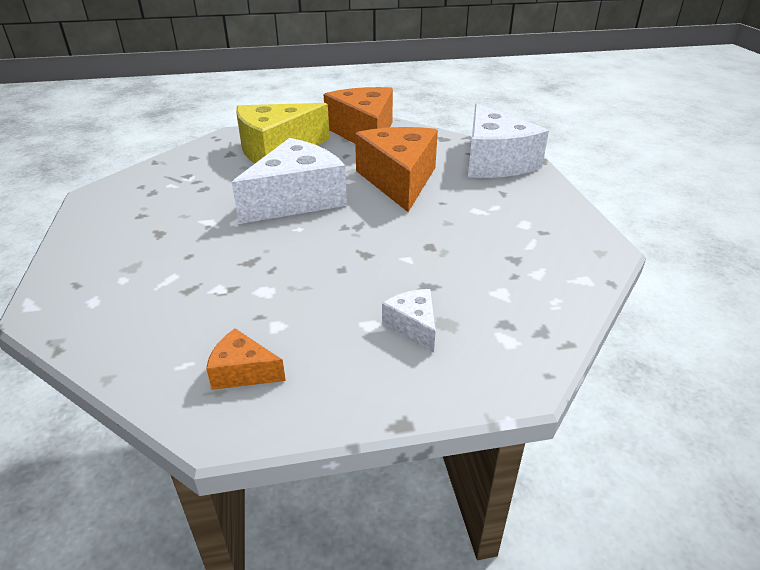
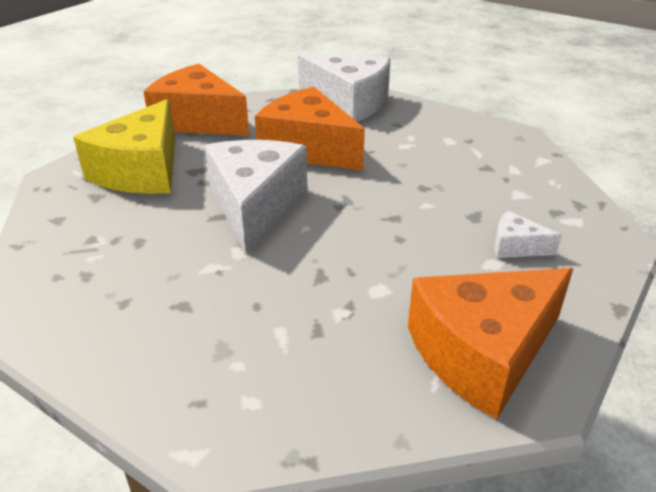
camera: 45 degrees left, 0 degrees up
orange cheese [206,328,286,390] -> orange cheese [408,268,573,420], size x2.24

